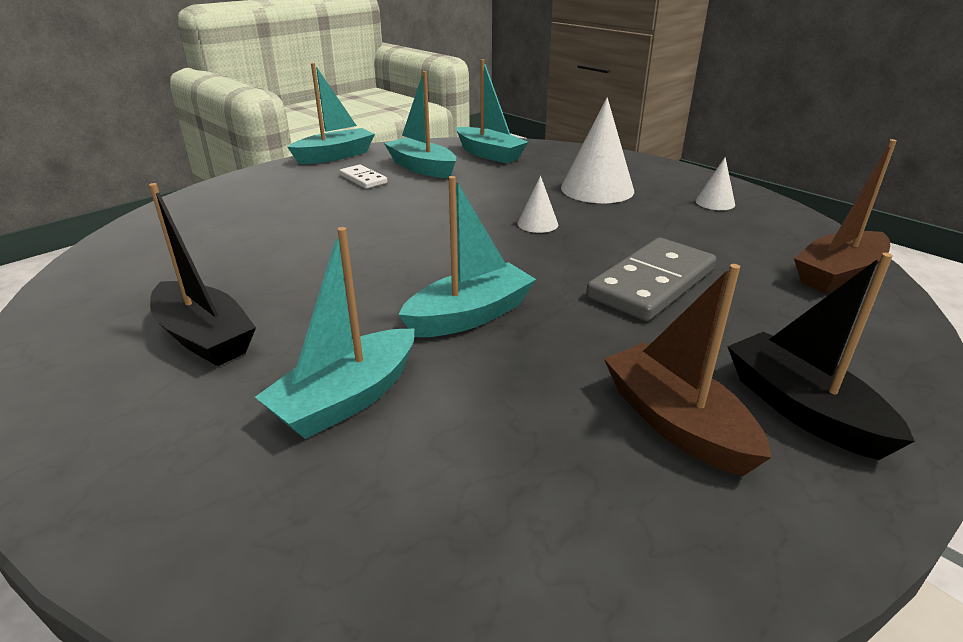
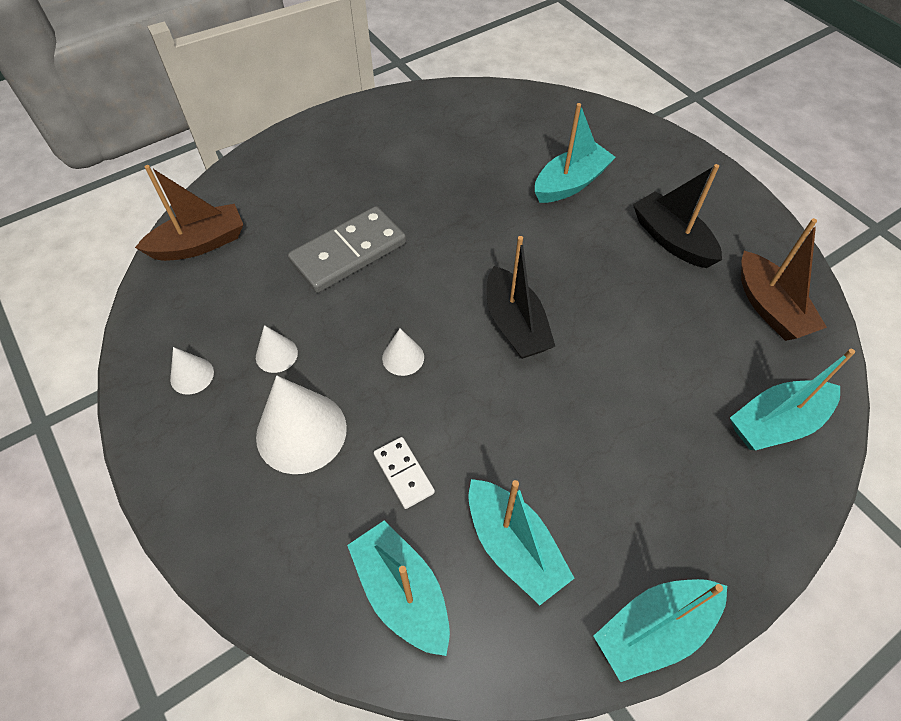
camera: 170 degrees left, 25 degrees up
white domino [339,165,387,189] -> white domino moved to [374,437,435,509]
turquoise boat [399,176,536,337] -> turquoise boat moved to [730,349,855,450]
brown boat [604,264,772,476] -> brown boat moved to [741,218,827,341]
black boat [727,253,915,460] -> black boat moved to [487,236,555,359]
none -> white cone [256,325,298,373]

